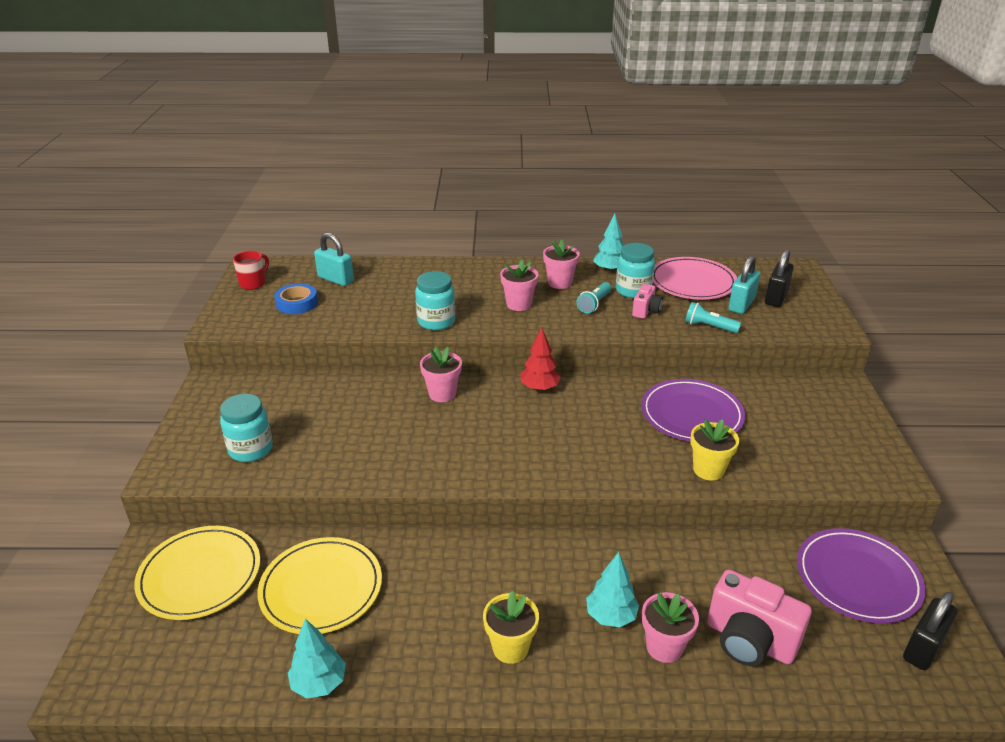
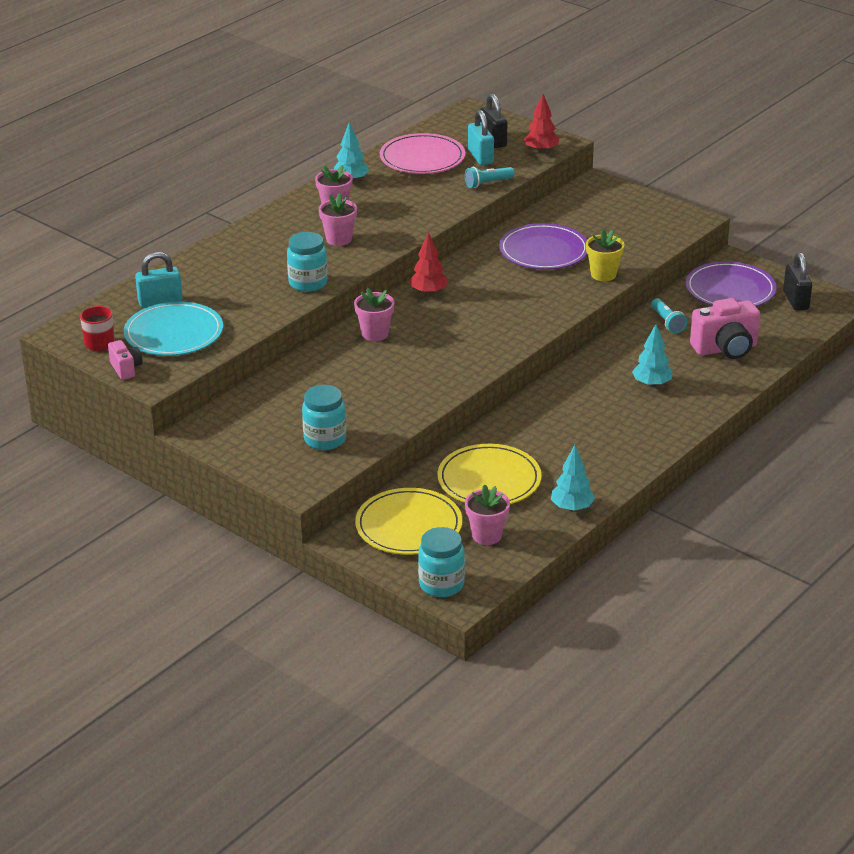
camera: 50 degrees left, 0 degrees up
blue tape [274,284,318,314] -> turquoise plate [124,302,223,356]
yellow flower pot [483,591,539,664] -> none
turquoise flashlight [576,282,611,313] -> turquoise flashlight moved to [651,298,687,334]
turquoise jar [616,243,655,298] -> turquoise jar moved to [418,527,465,597]
pink camera [632,284,663,319] -> pink camera moved to [108,340,143,380]
pink flower pot [642,592,699,663] -> pink flower pot moved to [465,484,510,545]
none -> red tree [524,94,559,153]

